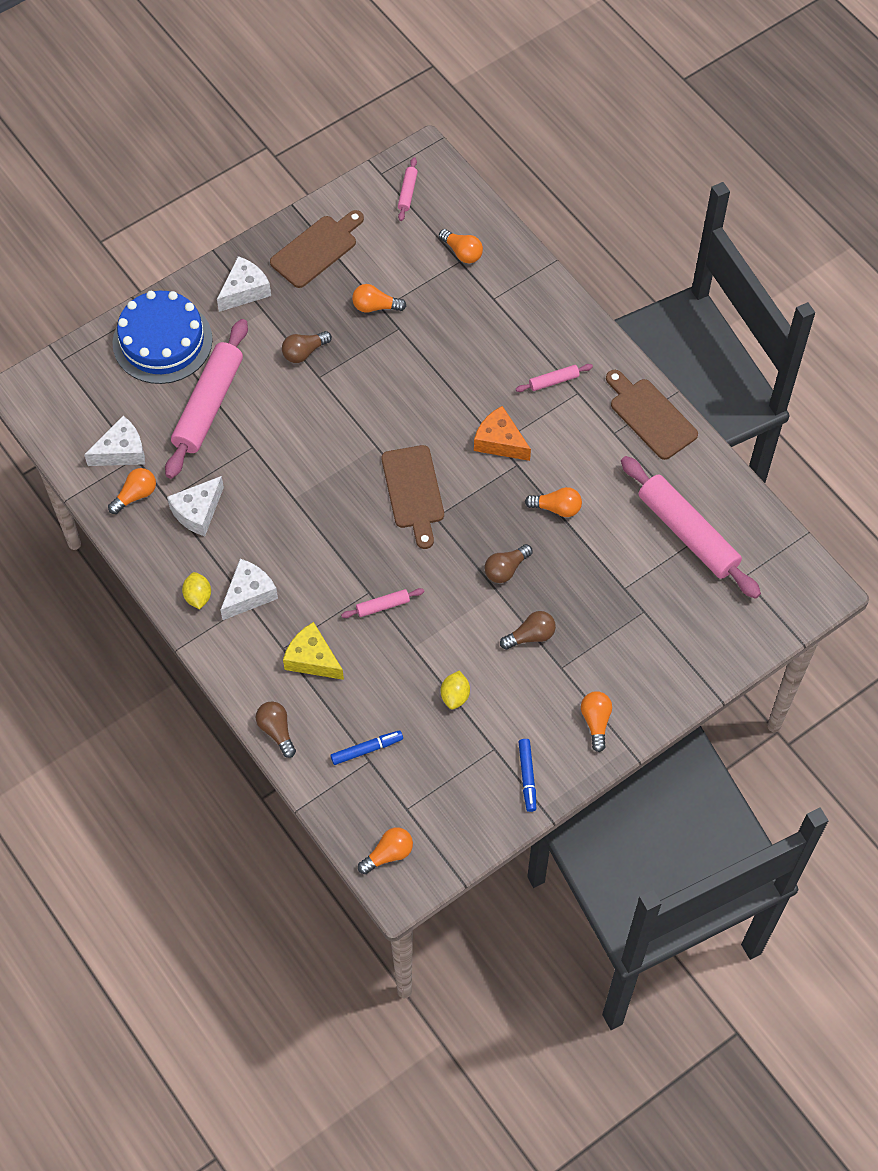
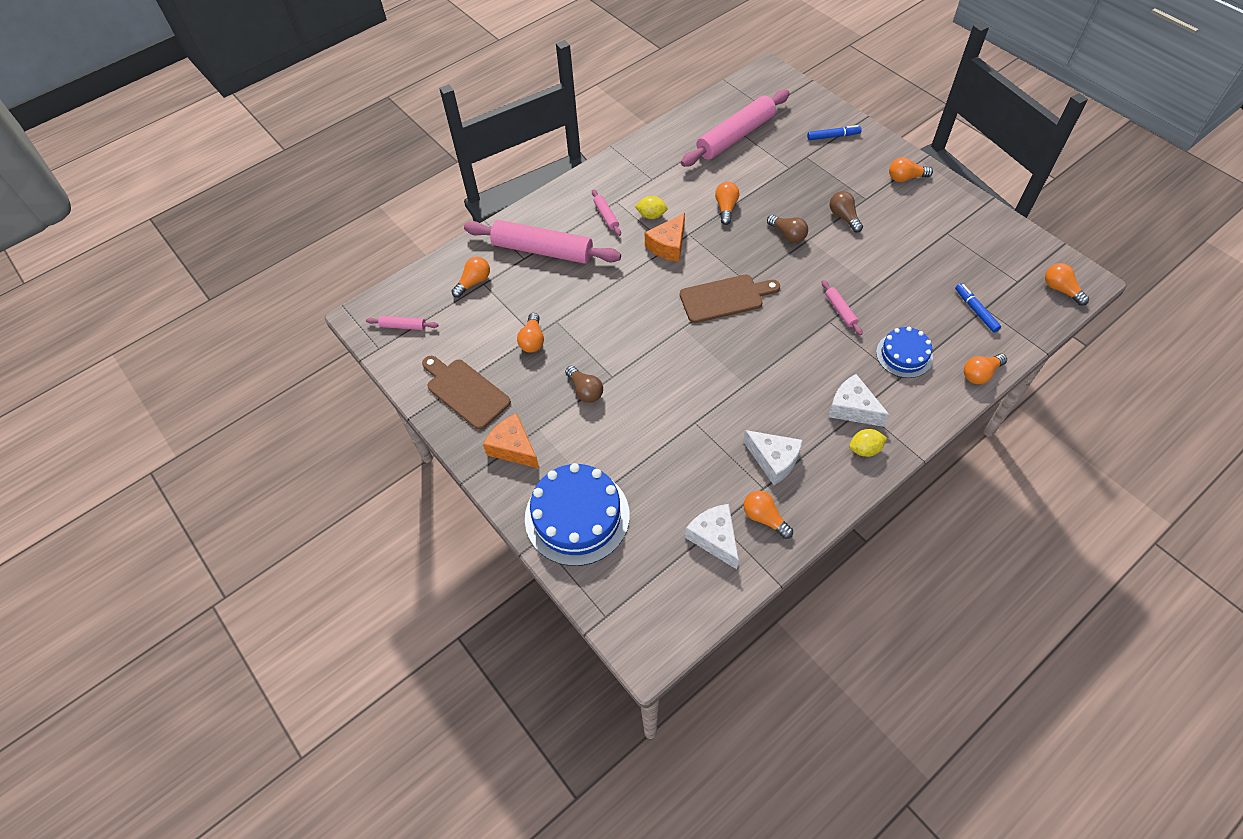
camera: 90 degrees left, 5 degrees down
pink rolling pin [165,319,248,479] -> pink rolling pin moved to [464,220,621,264]
white cheese [217,256,271,312] -> orange cheese [483,413,539,468]
brown light bulb [256,701,296,758] -> orange light bulb [964,354,1007,384]
yellow cheese [283,622,344,680] -> blue cake [876,327,933,378]
yellow lemon [441,671,470,709] -> yellow lemon moved to [635,196,668,219]
blue marker [519,739,536,812] -> blue marker moved to [807,125,862,140]
brown cutting board [606,370,698,460] -> none

